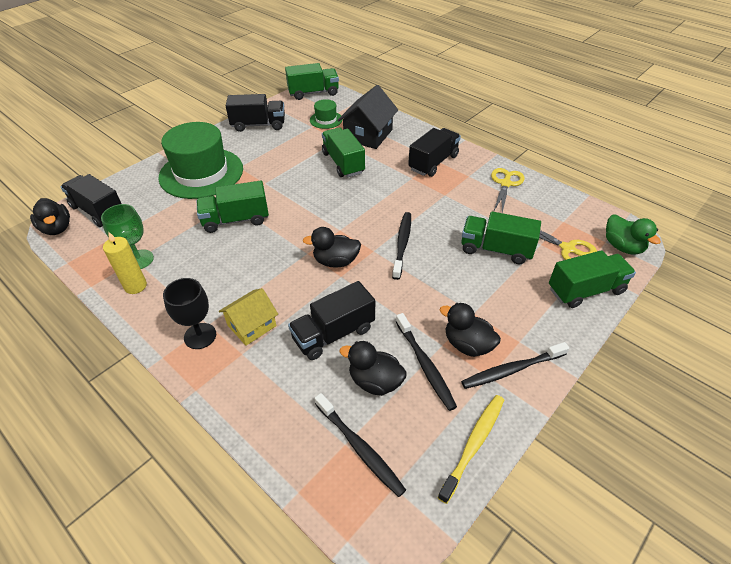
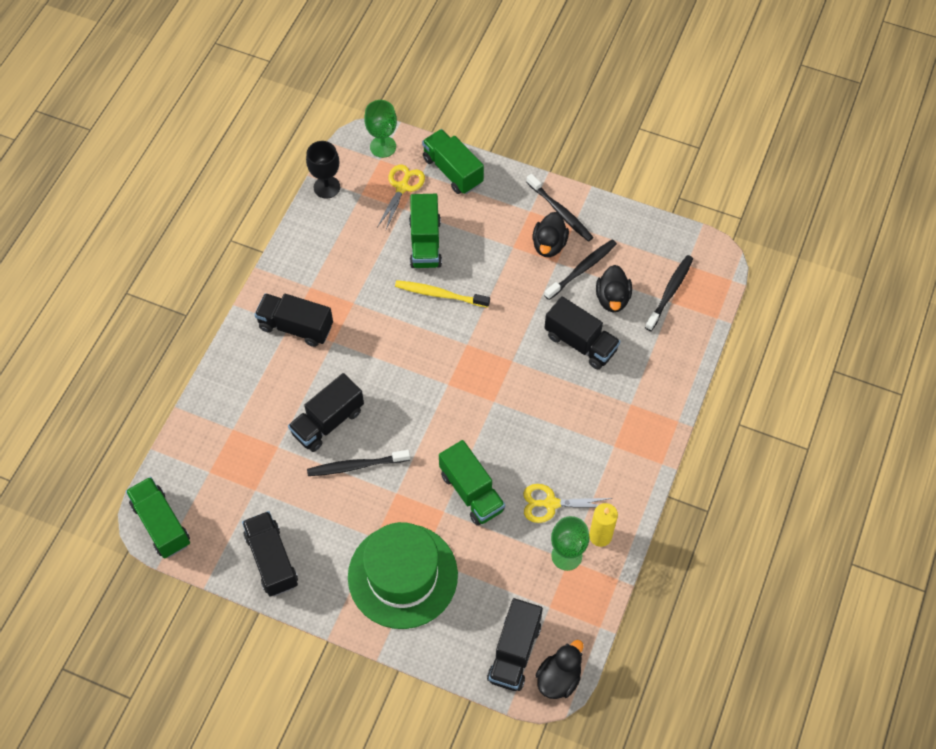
camera: 110 degrees left, 15 degrees up
black goblet [163,278,216,349] -> black goblet moved to [306,141,340,199]
yellow house [219,288,278,346] -> none
black duck [303,227,361,268] -> none
green hat [310,99,343,129] -> none
green truck [322,127,365,177] -> black truck [288,373,364,452]
black house [337,85,398,149] -> none
black toothbrush [392,212,411,280] -> black toothbrush moved to [307,450,410,476]
yellow toothbrush [437,395,504,504] -> yellow toothbrush moved to [395,280,490,308]
yellow scissors [491,168,524,213] -> yellow scissors moved to [523,484,613,523]
green duck [606,215,661,255] -> green goblet [364,100,397,158]

